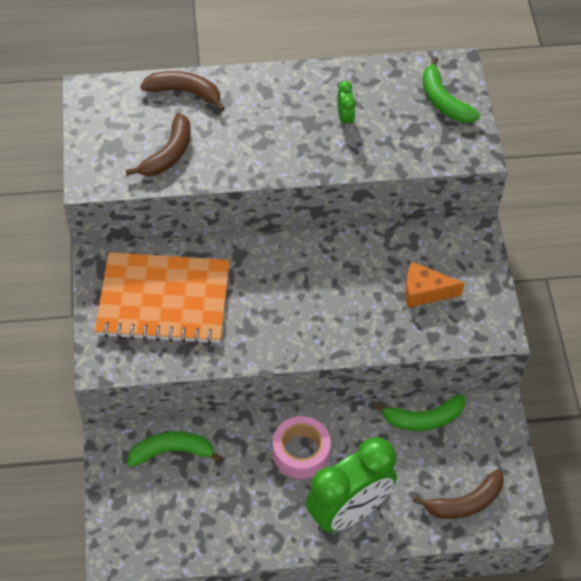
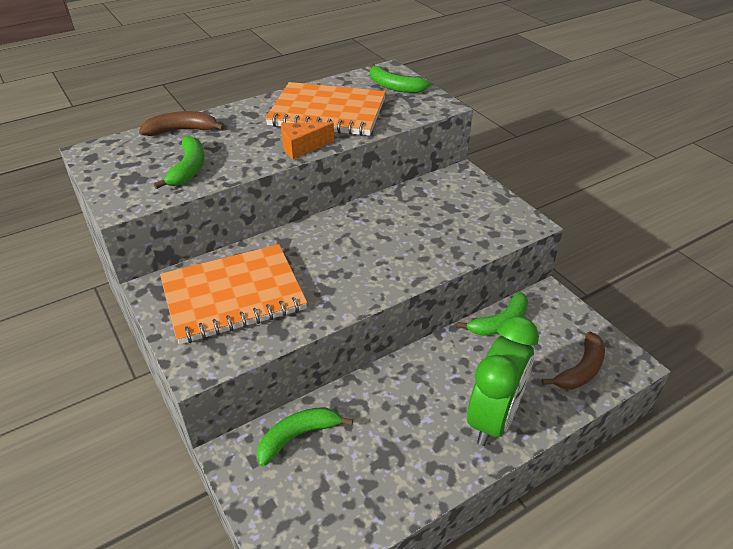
camera: 25 degrees left, 15 degrees down
brown banana [126,113,191,176] -> green banana [154,136,204,189]
pink tape [273,416,331,479] -> none
green clock [337,81,356,129] -> orange notebook [265,82,386,136]
orange cheese [405,262,465,308] -> orange cheese moved to [281,122,334,159]

